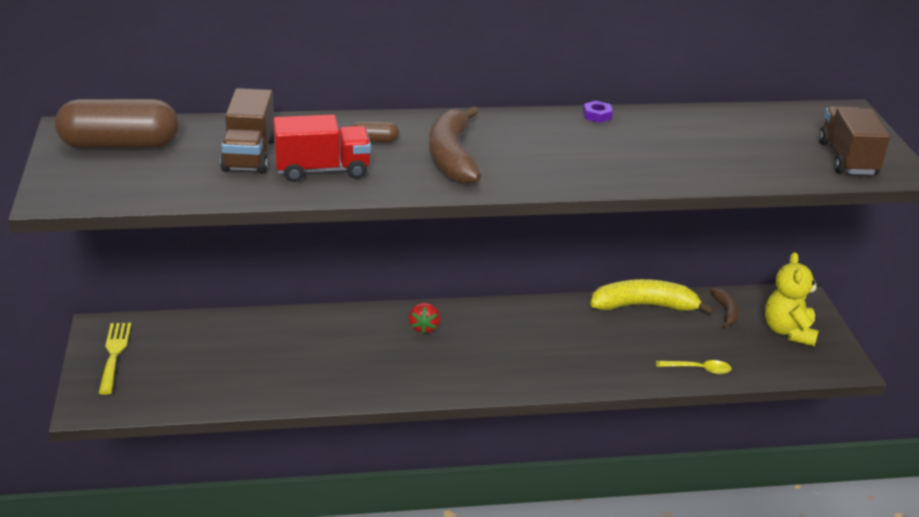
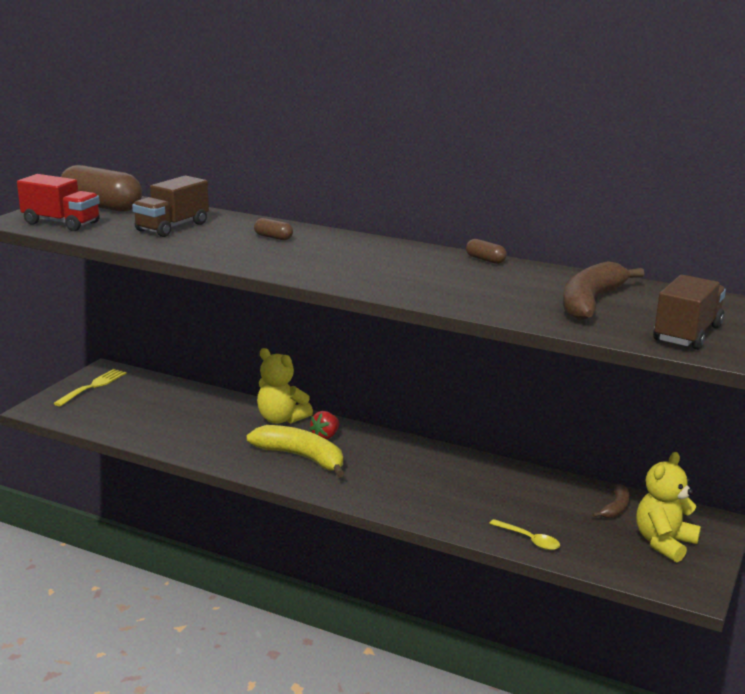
camera: 35 degrees right, 10 degrees down
red truck [273,114,371,182] -> red truck moved to [17,174,100,231]
brown banana [429,106,481,185] -> brown banana moved to [563,261,644,321]
purple nut [583,101,613,123] -> brown capsule [466,239,507,264]
yellow banana [590,279,714,315] -> yellow banana moved to [246,425,345,478]
none -> yellow teddy bear [257,348,313,424]

